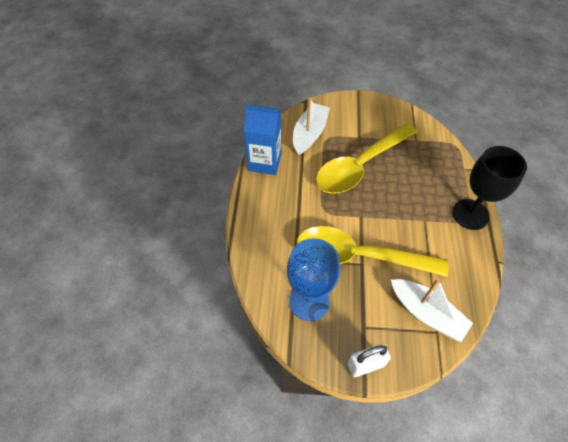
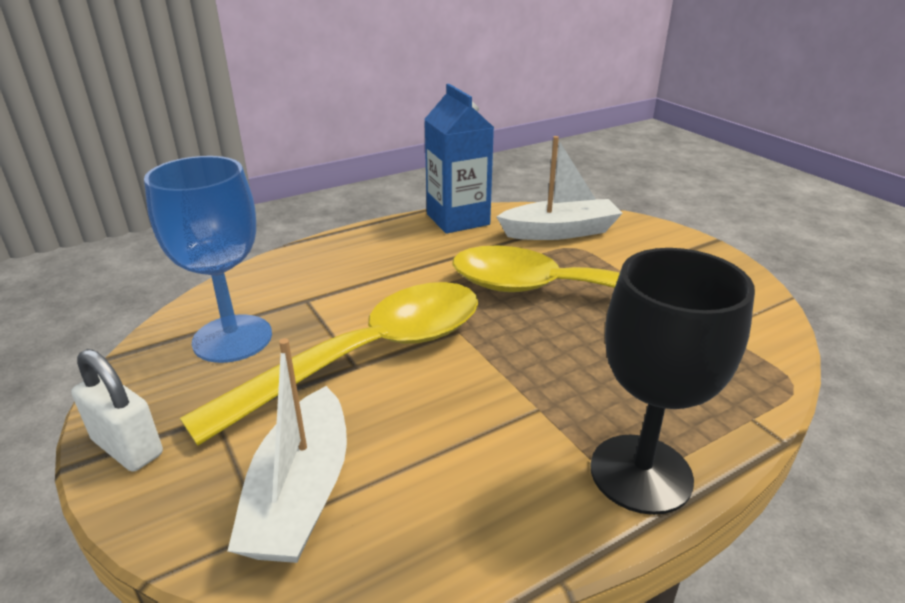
camera: 55 degrees right, 25 degrees down
yellow spoon [297,226,448,277] -> yellow spoon turned 75 degrees clockwise [180,282,478,446]

